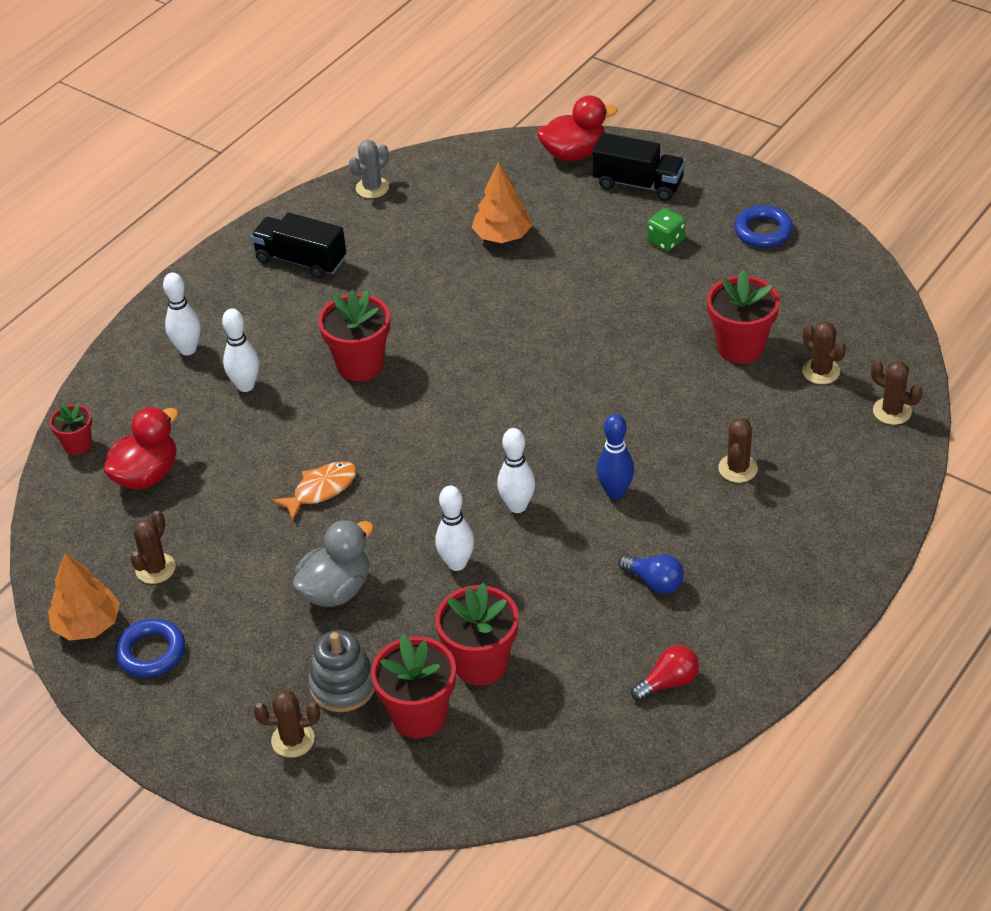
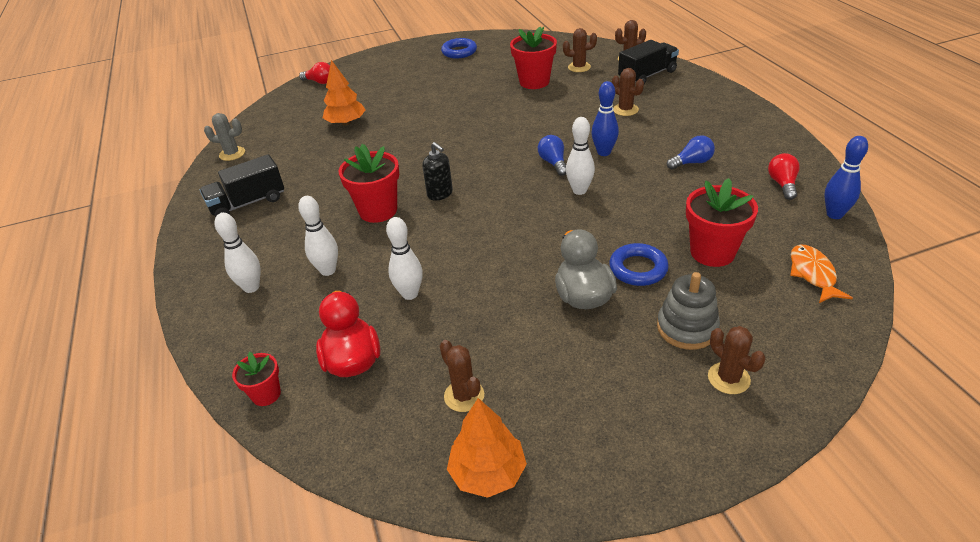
camera: 55 degrees left, 5 degrees down
blue ring [115,618,185,678] -> blue ring moved to [609,243,669,286]
brown cactus [253,690,320,758] -> brown cactus turned 60 degrees counterclockwise [708,326,766,394]
orange fish [272,461,356,521] -> orange fish moved to [790,244,853,303]
grey cactus [349,140,389,198] -> grey cactus turned 75 degrees counterclockwise [204,113,245,161]
red flower pot [371,634,456,738] -> none
white bowling pin [435,486,474,571] -> white bowling pin moved to [386,217,423,300]
red duck [537,95,618,161] -> red light bulb [299,62,330,84]
black truck [592,133,685,201] -> black truck moved to [618,40,679,84]
green dice [647,208,685,251] -> none
none -> black soap dispenser [422,142,453,200]
none -> blue light bulb [538,135,566,176]
none -> blue bowling pin [824,136,868,219]

